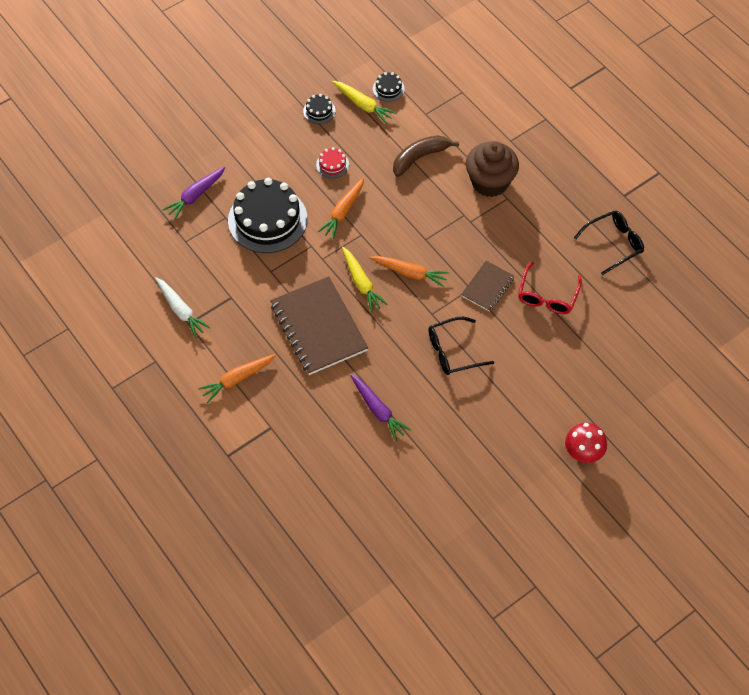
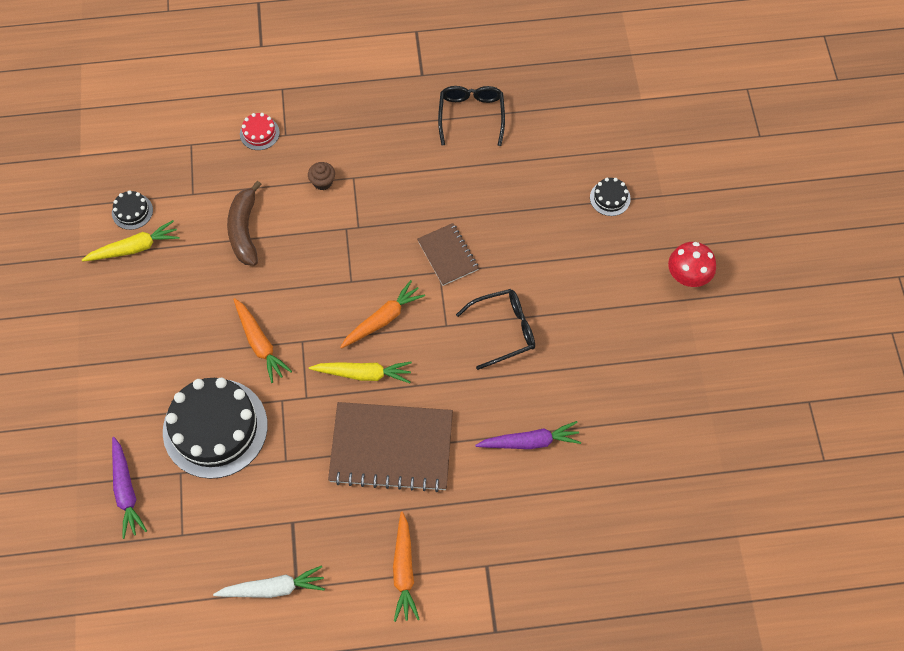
camera: 60 degrees left, 5 degrees up
black cake [303,94,335,124] -> black cake moved to [590,178,631,216]
red cake [316,147,349,178] -> red cake moved to [240,113,280,150]
black glasses [428,317,494,375] -> black glasses turned 120 degrees counterclockwise [456,289,535,370]
brown cupcake [466,141,519,197] -> brown cupcake [308,162,335,190], size x0.43
red glasses [518,262,582,314] -> none

